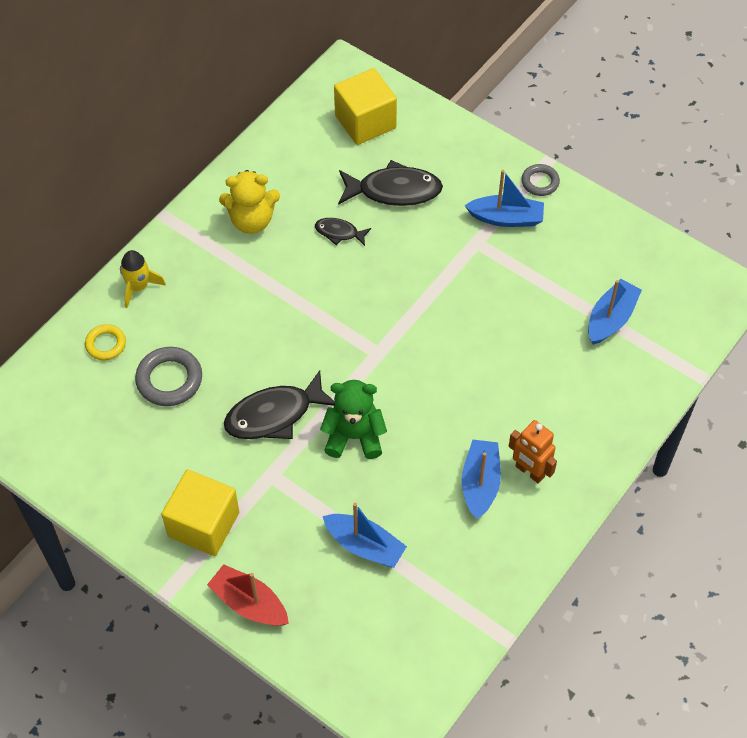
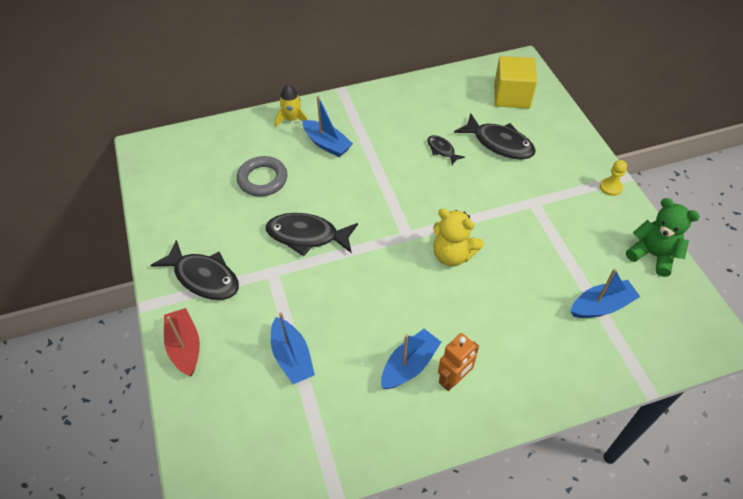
camera: 35 degrees right, 5 degrees down
yellow ring [85,324,126,360] -> none
yellow cube [162,470,239,556] -> black fish [151,240,239,300]
yellow teddy bear [219,170,280,234] -> yellow teddy bear moved to [433,209,484,266]
green teddy bear [320,380,387,459] -> green teddy bear moved to [626,198,700,277]
blue boat [465,170,544,227] -> blue boat moved to [302,96,353,157]
orange robot [509,420,557,484] -> orange robot turned 120 degrees counterclockwise [438,333,479,391]
grey ring [521,164,560,196] -> yellow pawn [600,160,627,196]

